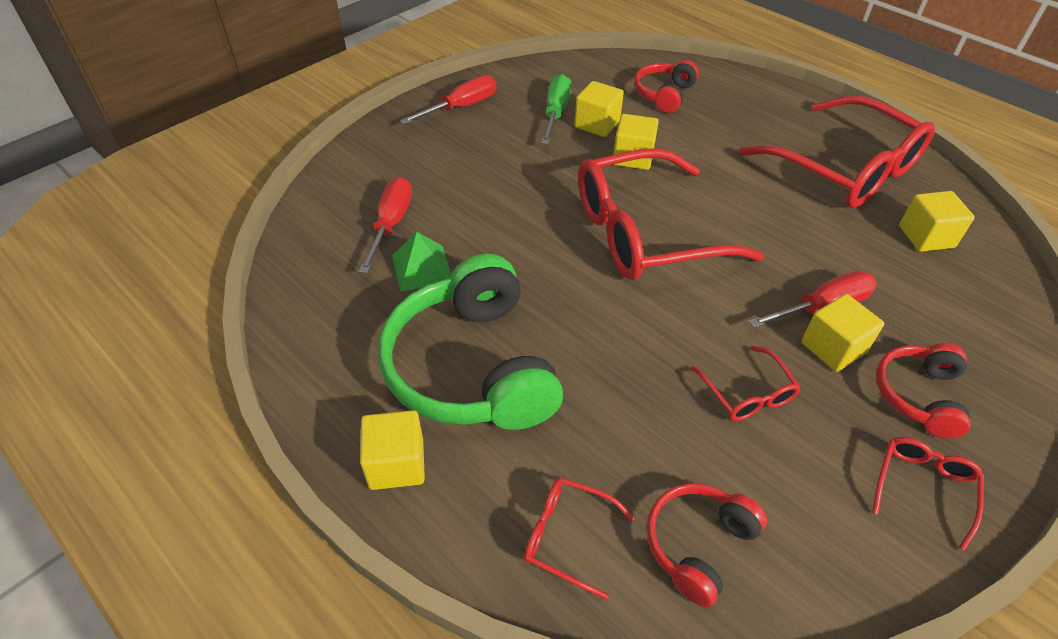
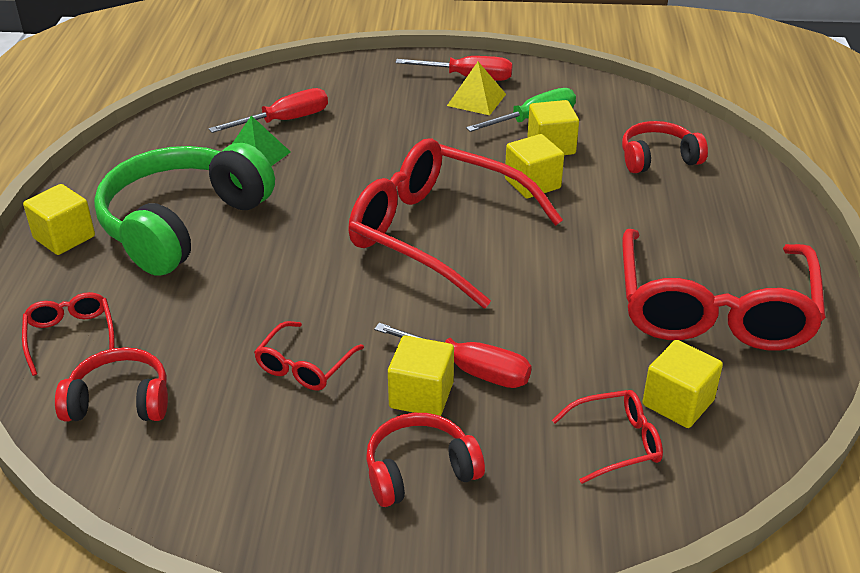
camera: 50 degrees right, 10 degrees down
red glasses [872,437,984,551] -> red glasses moved to [552,390,663,484]
none -> yellow pyramid [447,62,506,115]

